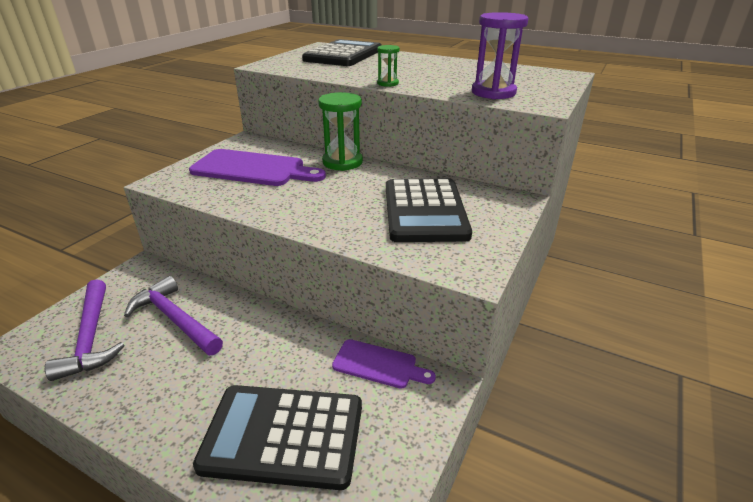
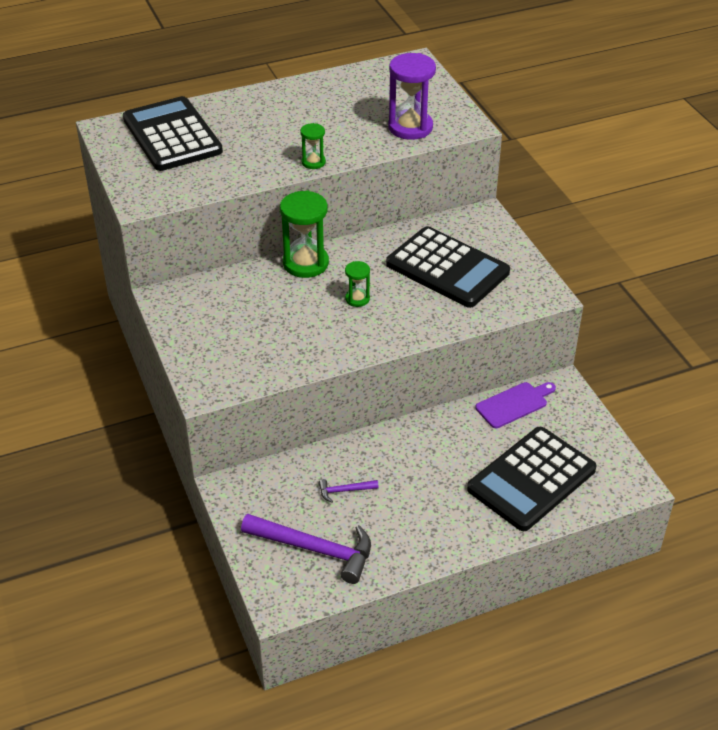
camera: 50 degrees left, 10 degrees up
purple hammer [124,276,223,356] -> purple hammer [319,479,379,503], size x0.46
purple cutting board [189,149,326,186] -> none
none -> green hourglass [345,261,370,307]

